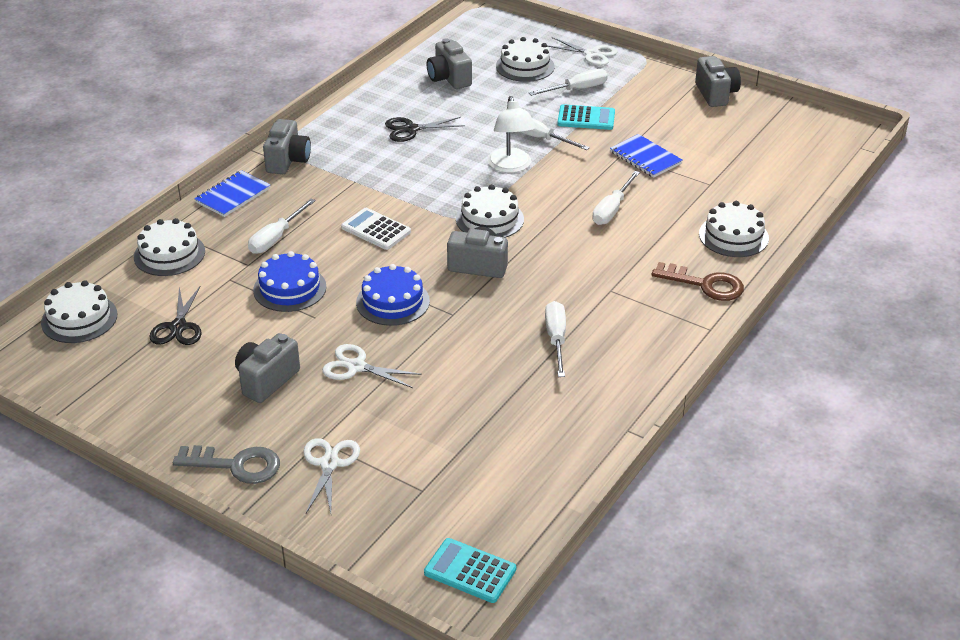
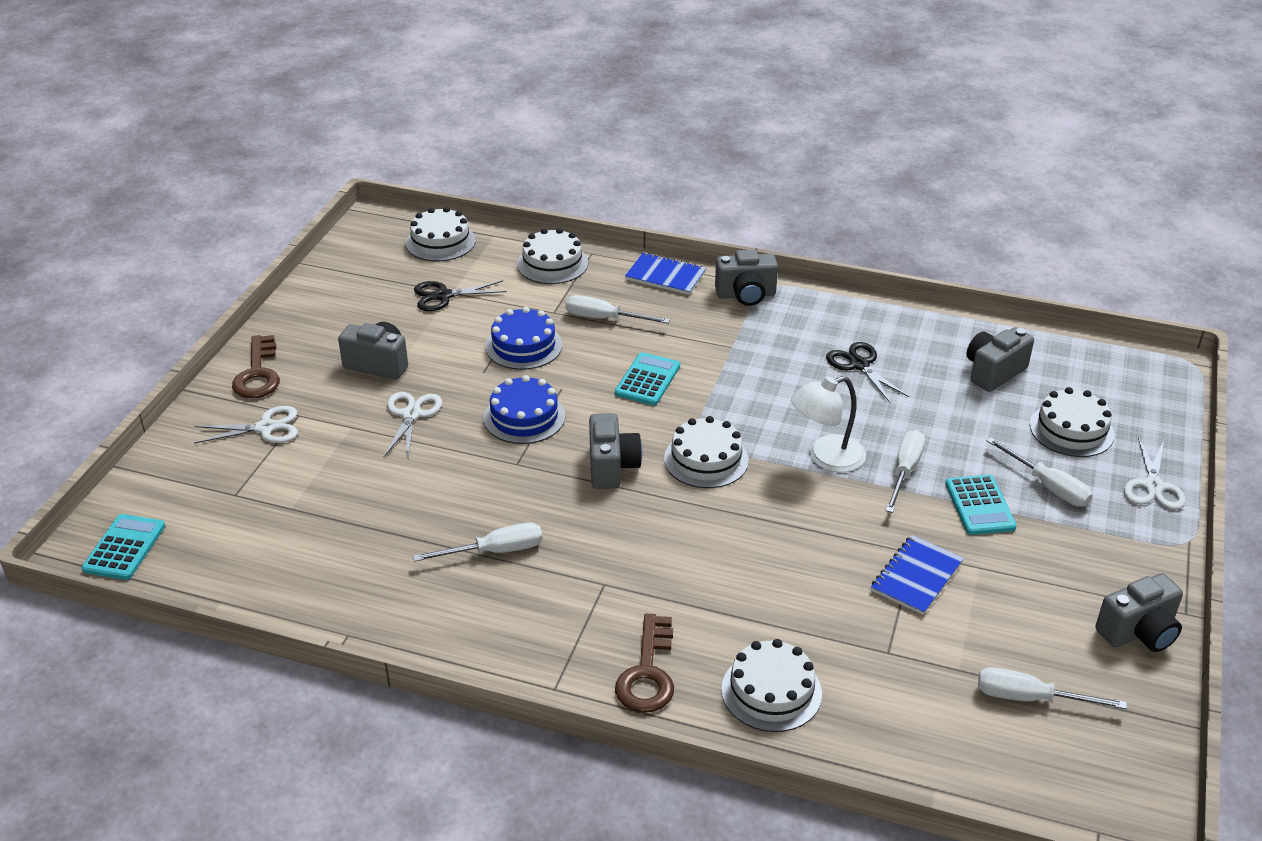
camera: 75 degrees right, 0 degrees up
grey key [173,445,280,484] -> brown key [232,335,280,398]
white calculator [341,208,411,250] -> turquoise calculator [615,352,680,405]
white screwdriver [592,171,640,225] -> white screwdriver moved to [978,667,1127,709]

